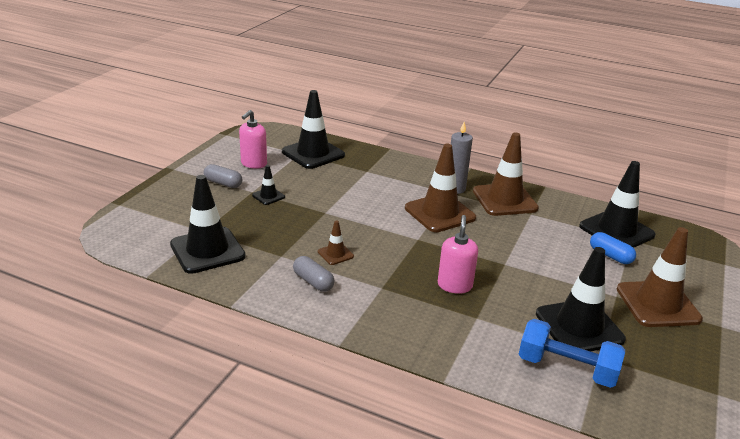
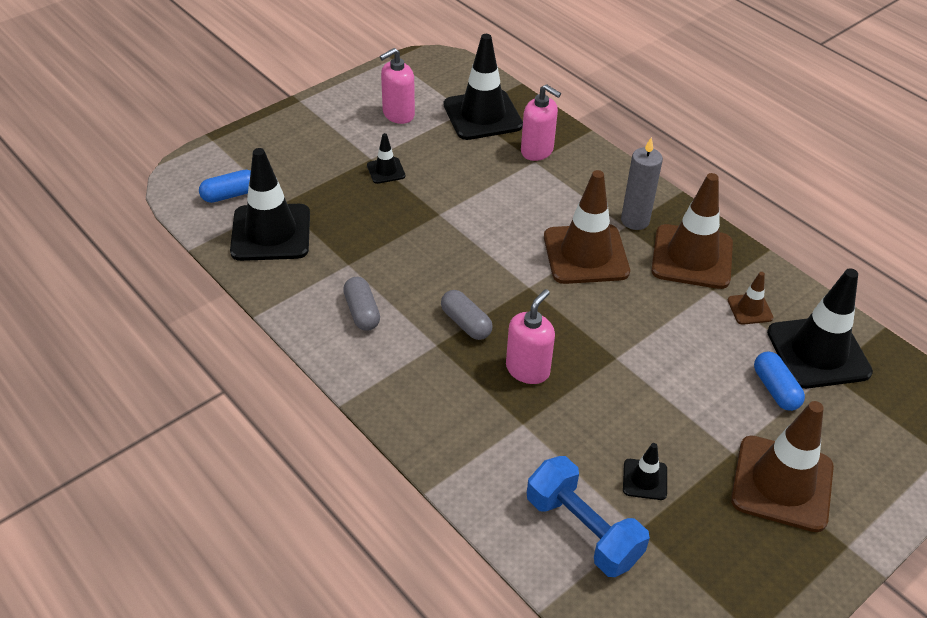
camera: 25 degrees right, 15 degrees up
grey capsule [204,164,242,188] -> grey capsule moved to [441,290,493,340]
brown traffic cone [318,220,354,265] -> brown traffic cone moved to [728,272,774,325]
black traffic cone [536,247,626,351] -> black traffic cone [623,443,667,500], size x0.47
none -> blue capsule [199,170,251,203]
none -> pink soap dispenser [521,84,561,161]

